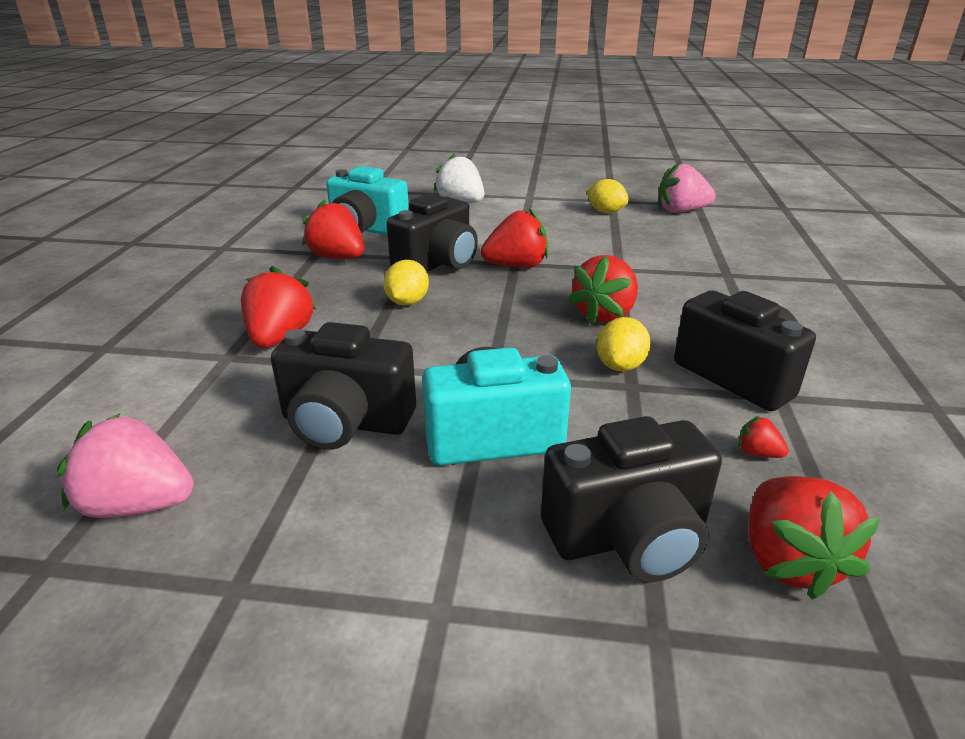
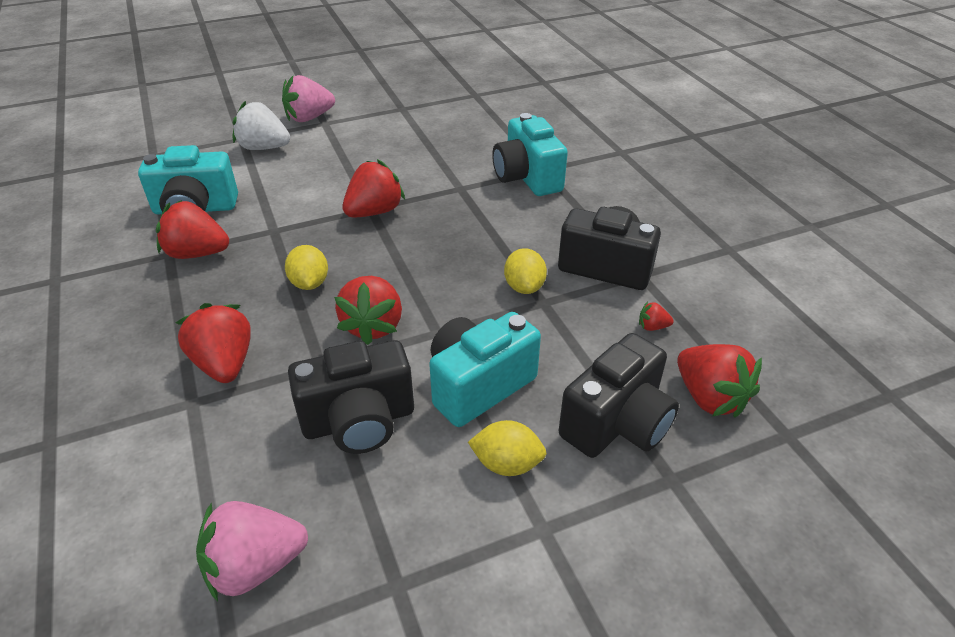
camera: 30 degrees left, 10 degrees up
black camera [387,193,478,272] -> none
red strawberry [568,255,638,325] -> red strawberry moved to [334,276,402,345]
yellow lemon [587,179,629,213] -> yellow lemon moved to [468,420,547,476]
pink strawberry [658,162,716,213] -> pink strawberry moved to [282,75,335,122]
none -> turquoise camera [492,113,568,196]

